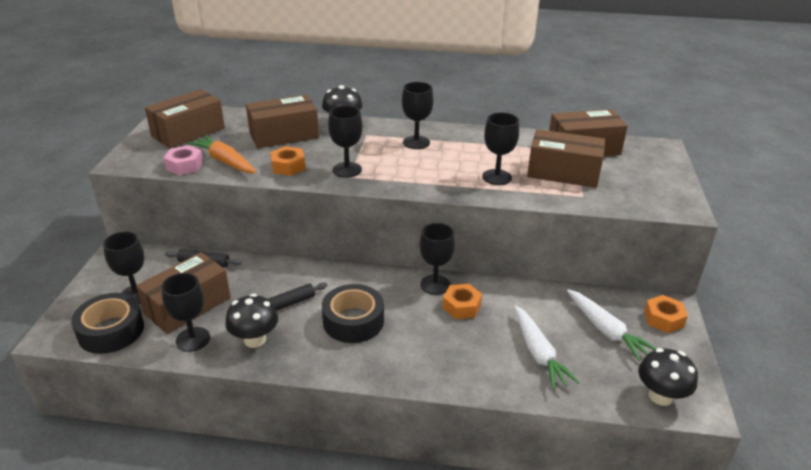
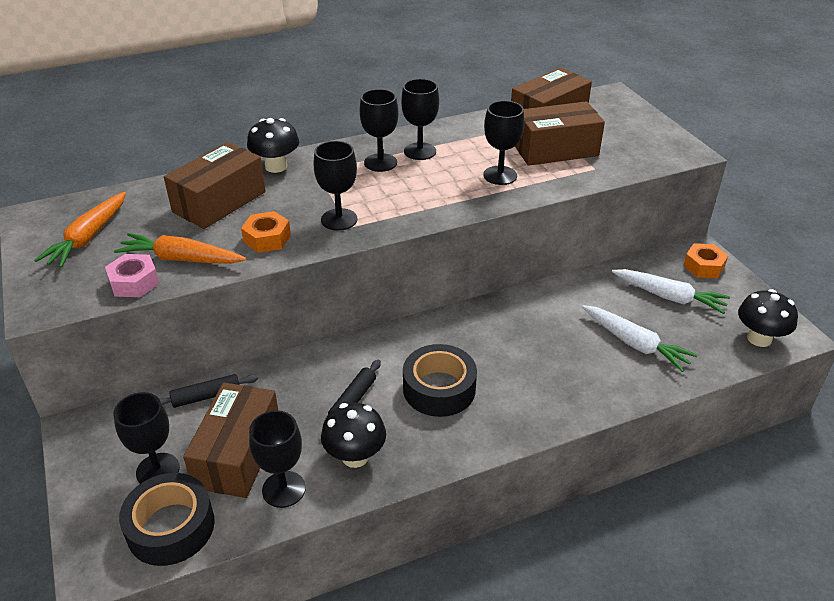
camera: 30 degrees left, 5 degrees up
brown box [145,89,225,148] -> orange carrot [34,192,126,268]
black goblet [420,223,455,295] -> black goblet moved to [401,79,439,160]
orange nut [442,284,482,319] -> none

